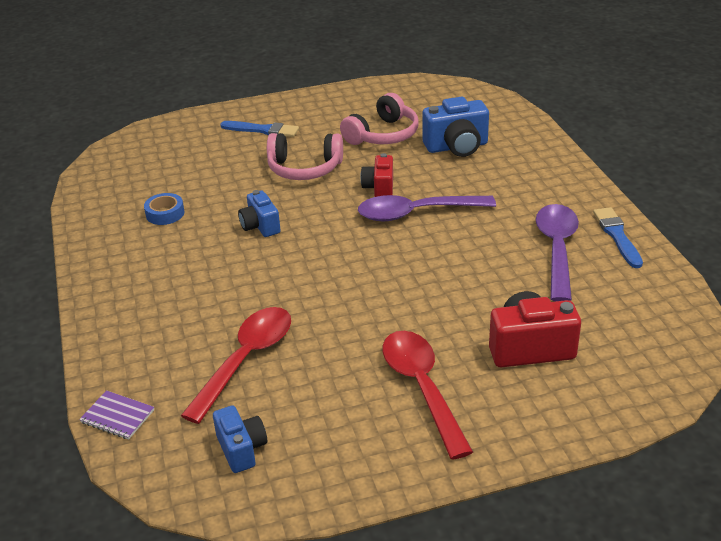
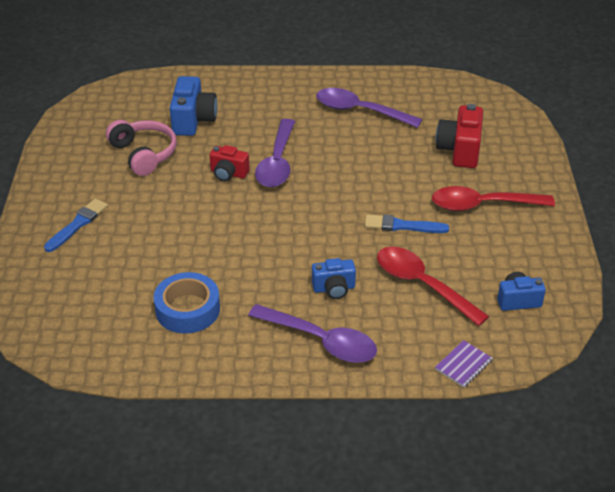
camera: 75 degrees left, 5 degrees up
blue tape [144,193,184,225] -> blue tape [154,272,220,334], size x1.68
blue camera [238,190,281,237] -> blue camera moved to [312,258,356,299]
pink headphones [267,133,343,180] -> none
blue brush [593,207,643,268] -> blue brush moved to [365,214,449,233]
none -> purple spoon [248,304,377,363]

